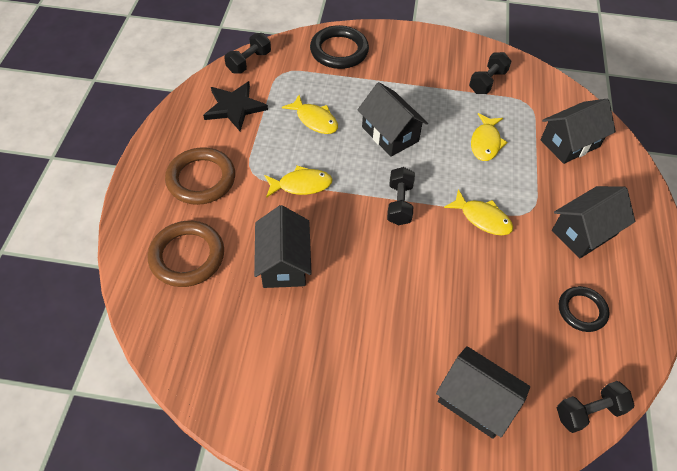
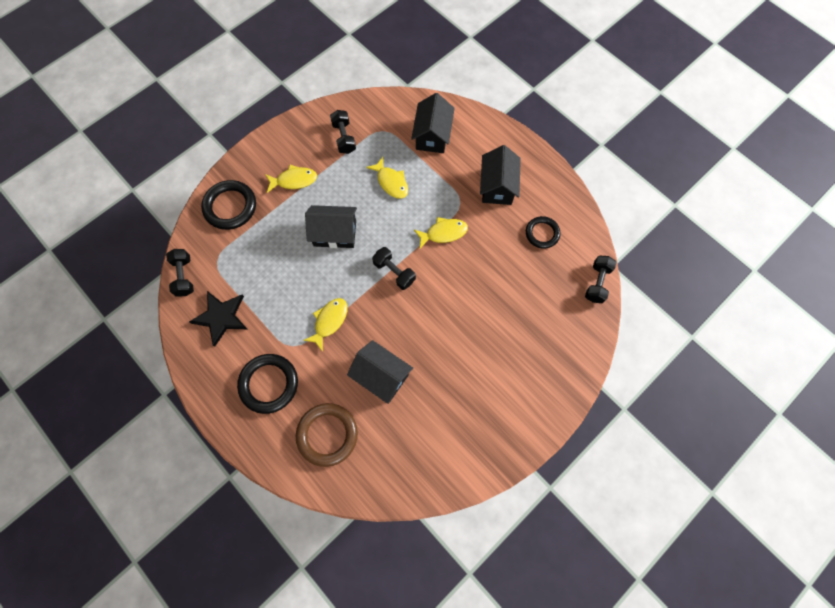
camera: 50 degrees left, 15 degrees up
brown ring [165,147,235,205] -> black ring [237,354,298,414]
yellow fish [282,95,338,134] -> yellow fish moved to [265,165,317,193]
black house [436,346,530,439] -> none

